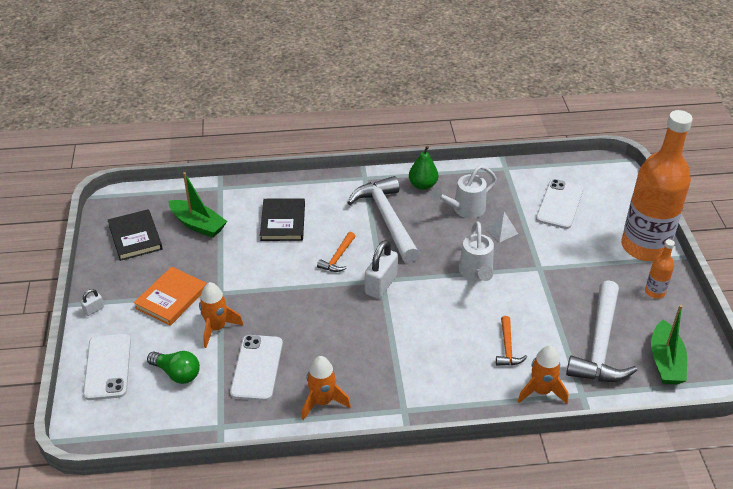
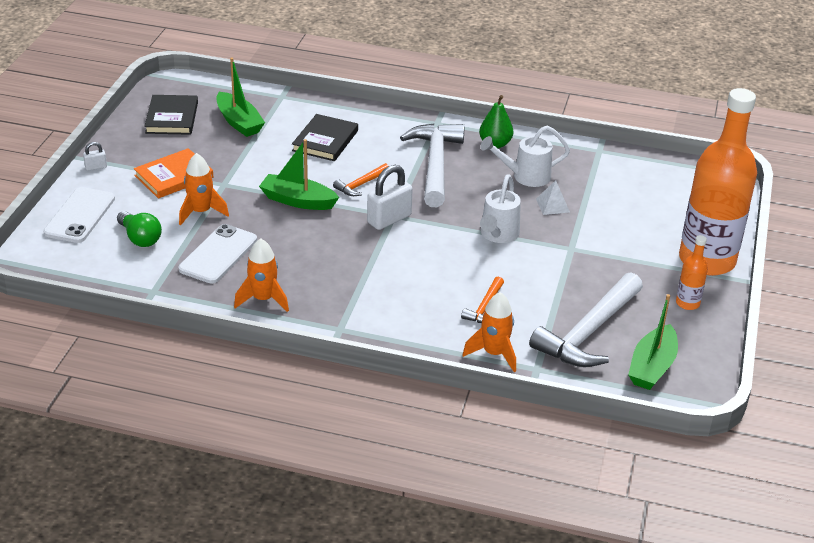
camera: 20 degrees right, 5 degrees down
white phone [536,179,583,229] -> none
none -> green boat [259,139,339,210]

